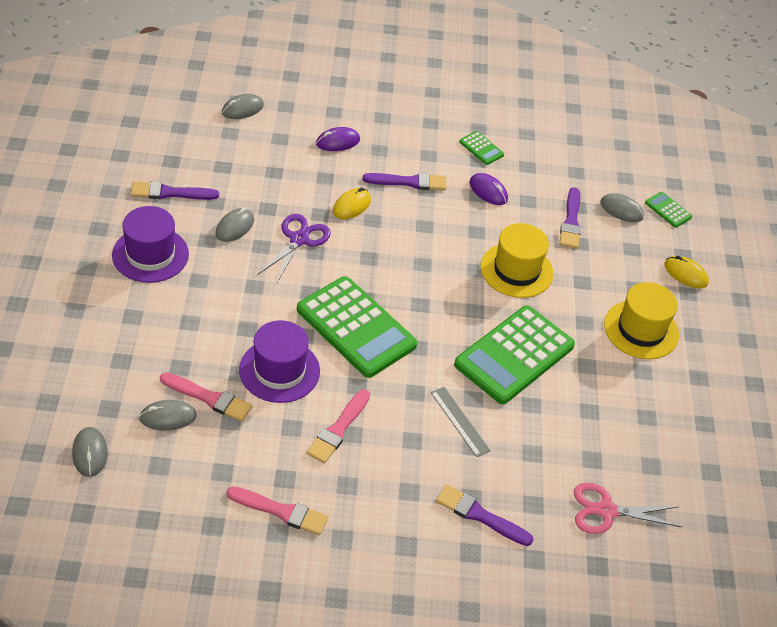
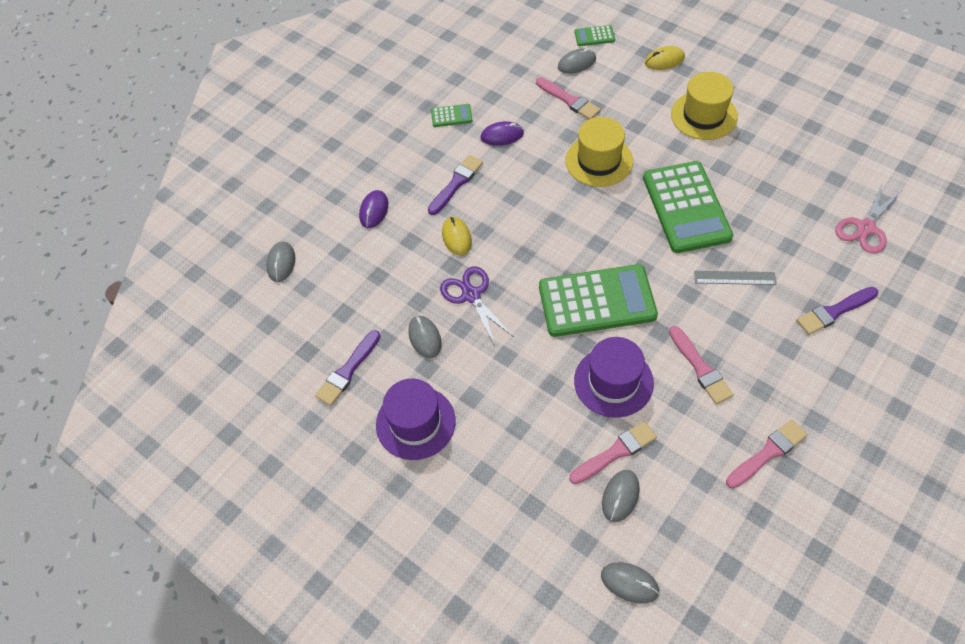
camera: 45 degrees left, 10 degrees up
purple brush [559,187,581,249] -> pink brush [536,77,601,119]

